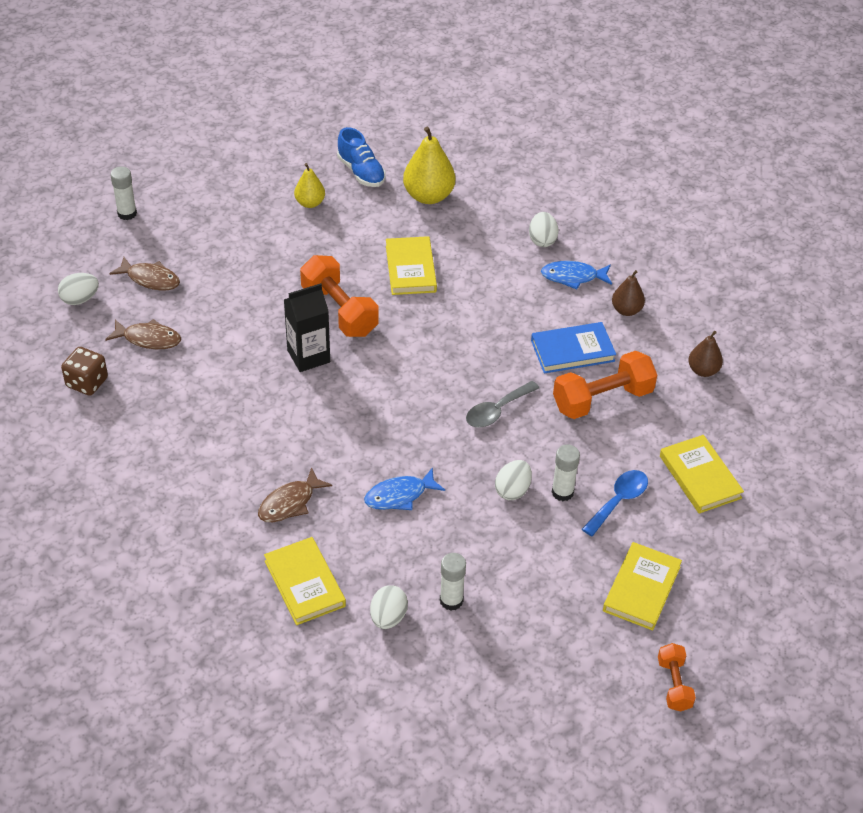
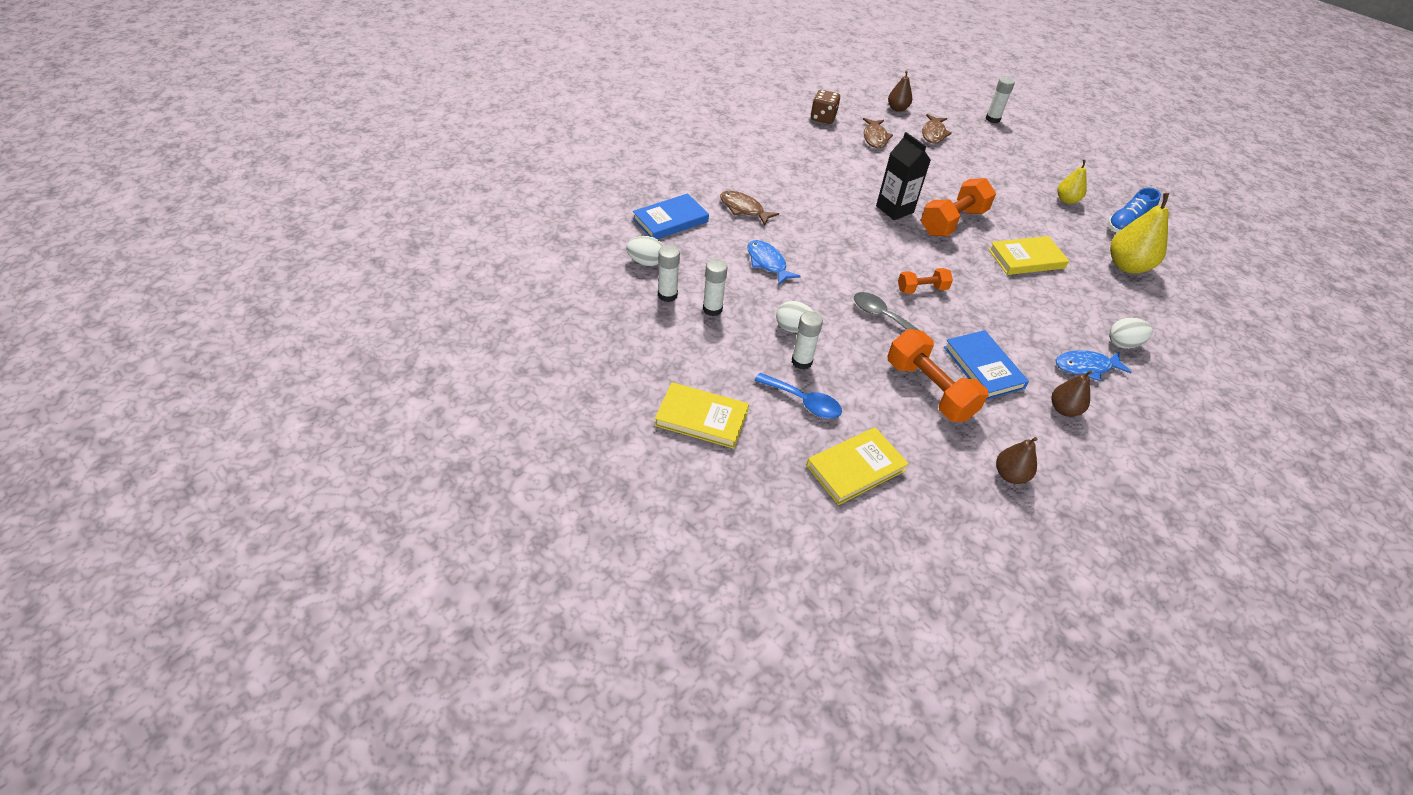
camera: 80 degrees right, 0 degrees up
white egg [58,273,99,305] -> brown pear [888,70,912,112]
yellow book [264,537,346,625] -> blue book [633,193,709,239]
blue fish [541,261,612,290] -> blue fish turned 90 degrees counterclockwise [1055,350,1132,381]
orange dumbbell [658,643,696,712] -> orange dumbbell moved to [898,268,953,294]
none -> white glue stick [703,259,727,316]

